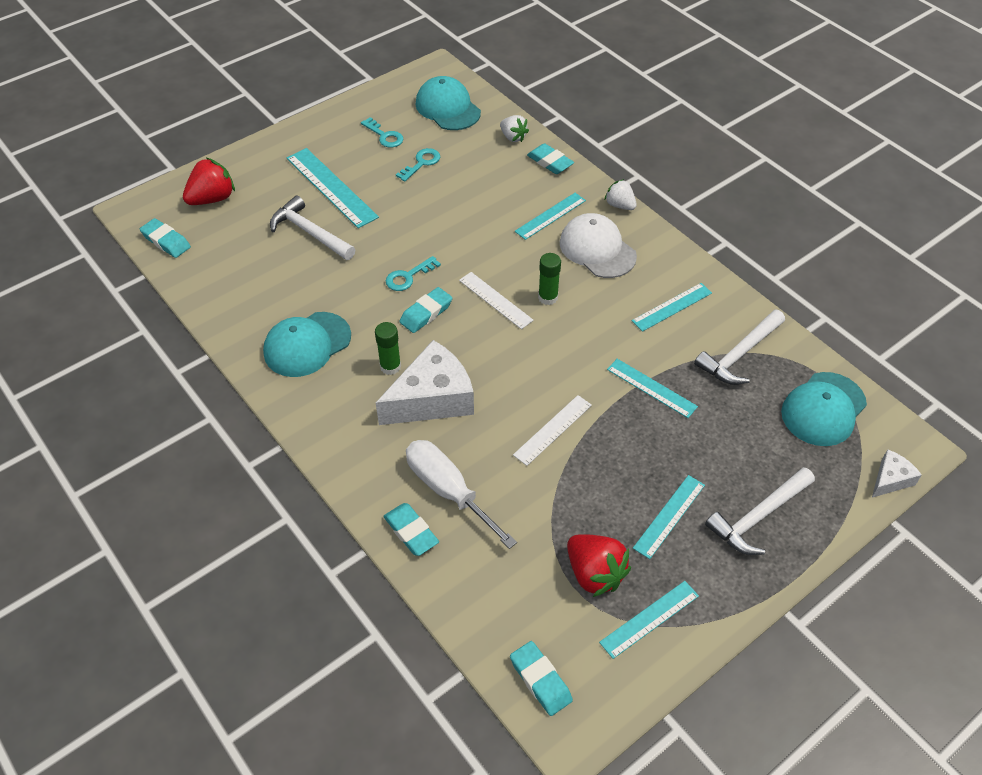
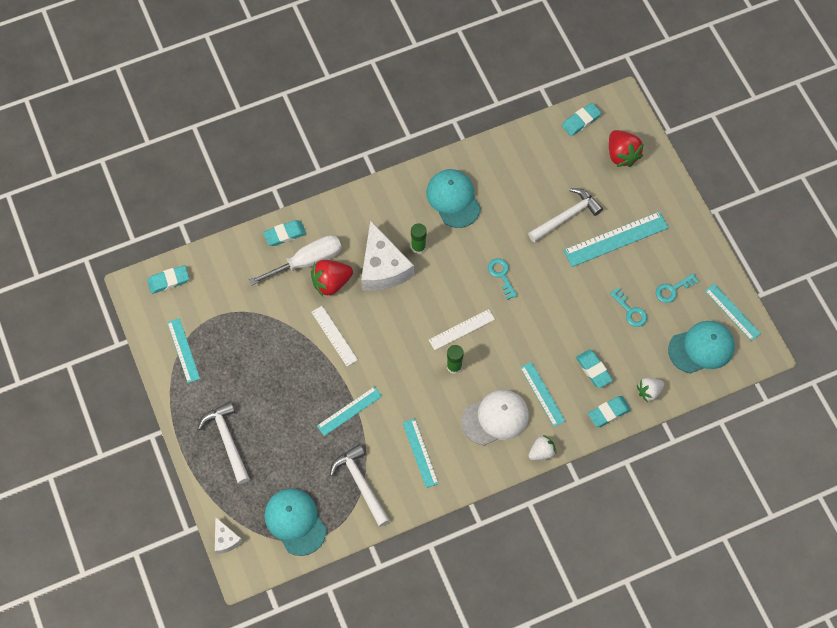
camera: 105 degrees right, 15 degrees up
turquoise eraser [399,287,452,333] -> turquoise eraser moved to [576,350,613,388]
red strawberry [567,534,631,597] -> red strawberry moved to [311,260,353,296]
turquoise ruler [633,475,705,559] -> turquoise ruler moved to [705,283,761,341]

